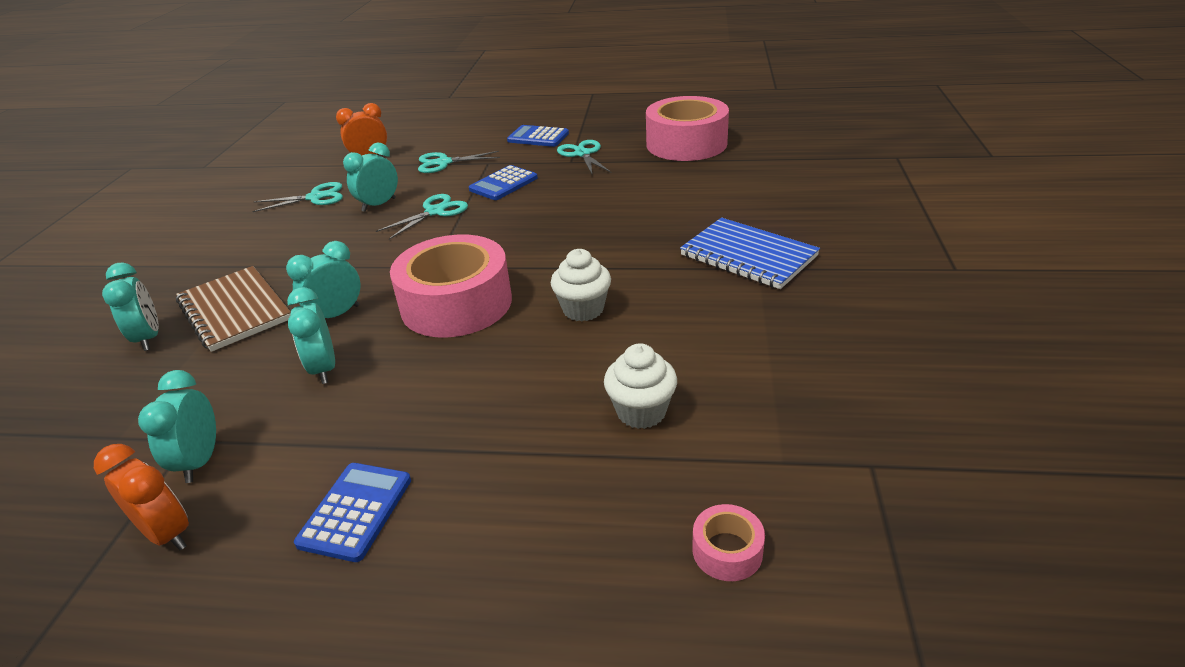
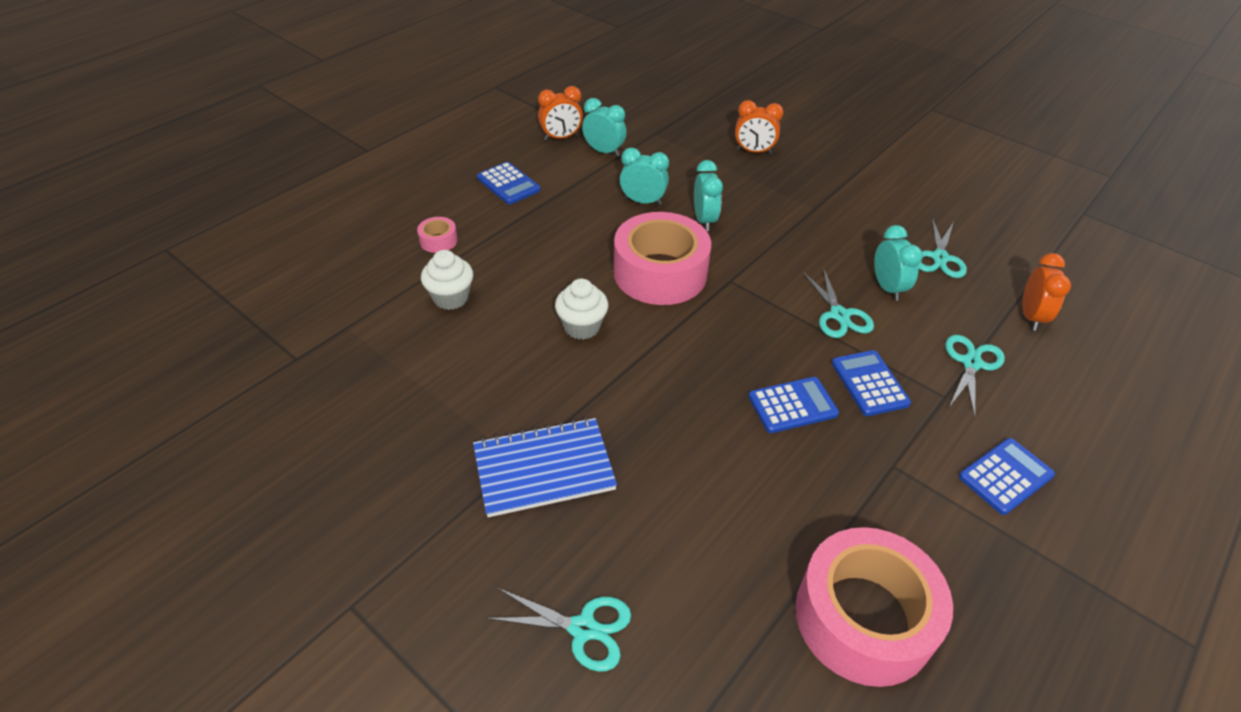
camera: 120 degrees right, 10 degrees up
turquoise clock [102,262,159,351] -> orange clock [735,100,783,154]
brown notebook [176,266,291,352] -> none
turquoise scissors [557,140,611,174] -> turquoise scissors moved to [487,588,631,672]
pink tape [692,504,765,581] -> pink tape moved to [417,217,458,253]
none -> blue calculator [749,377,839,433]

